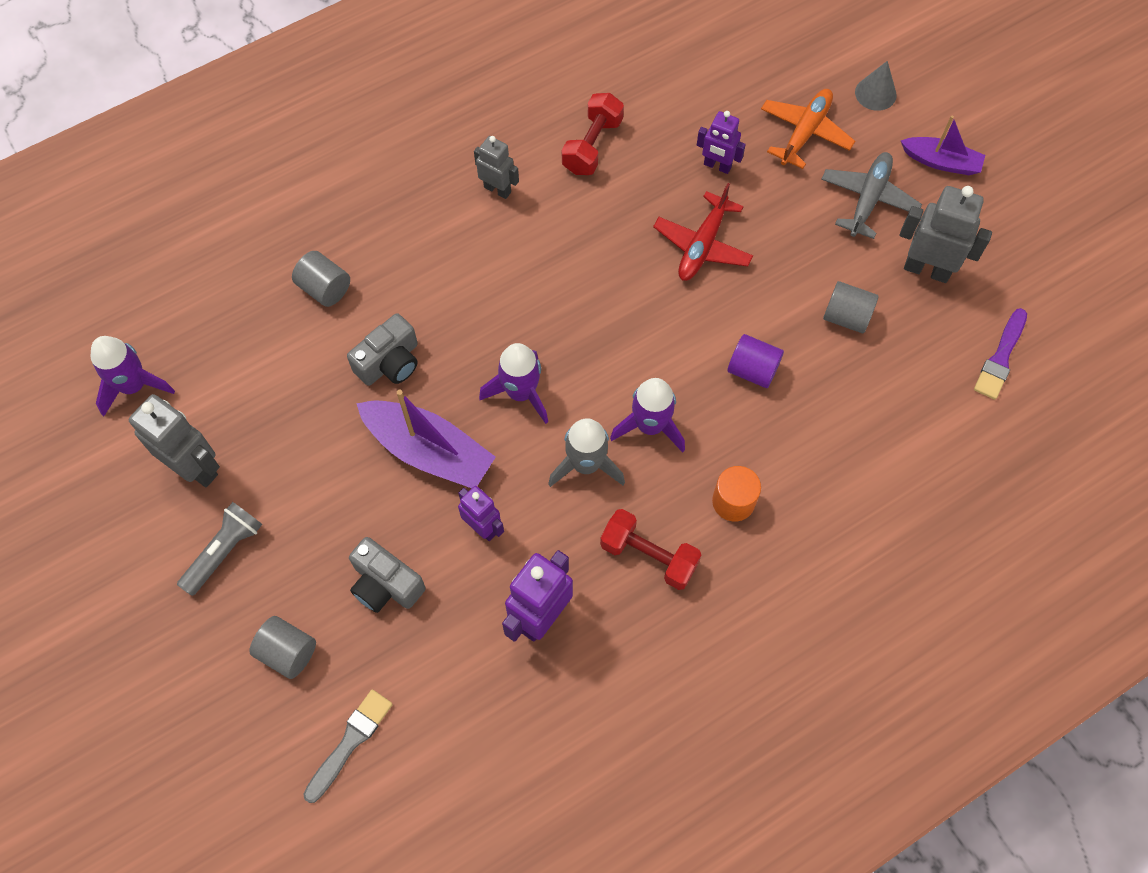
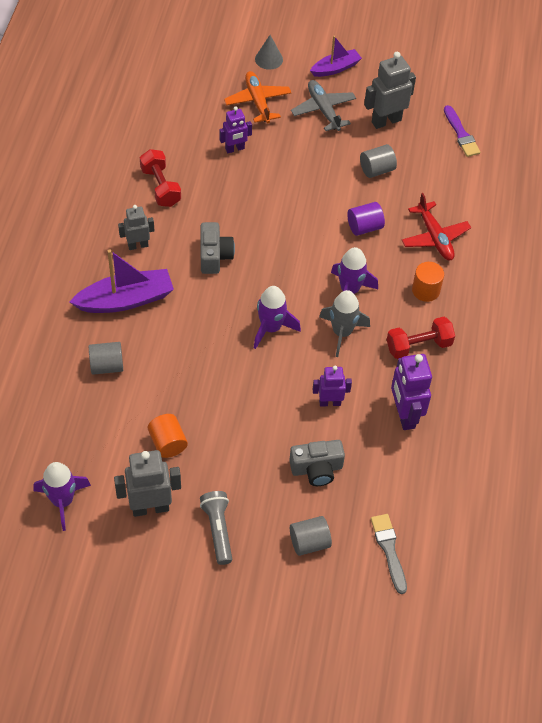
camera: 50 degrees left, 10 degrees down
grey camera [347,313,418,386] -> grey camera moved to [200,222,235,274]
purple boat [356,390,496,488] -> purple boat moved to [70,249,174,313]
red plane [653,183,753,281] -> red plane moved to [402,193,471,261]
none -> orange cylinder [148,414,188,458]

